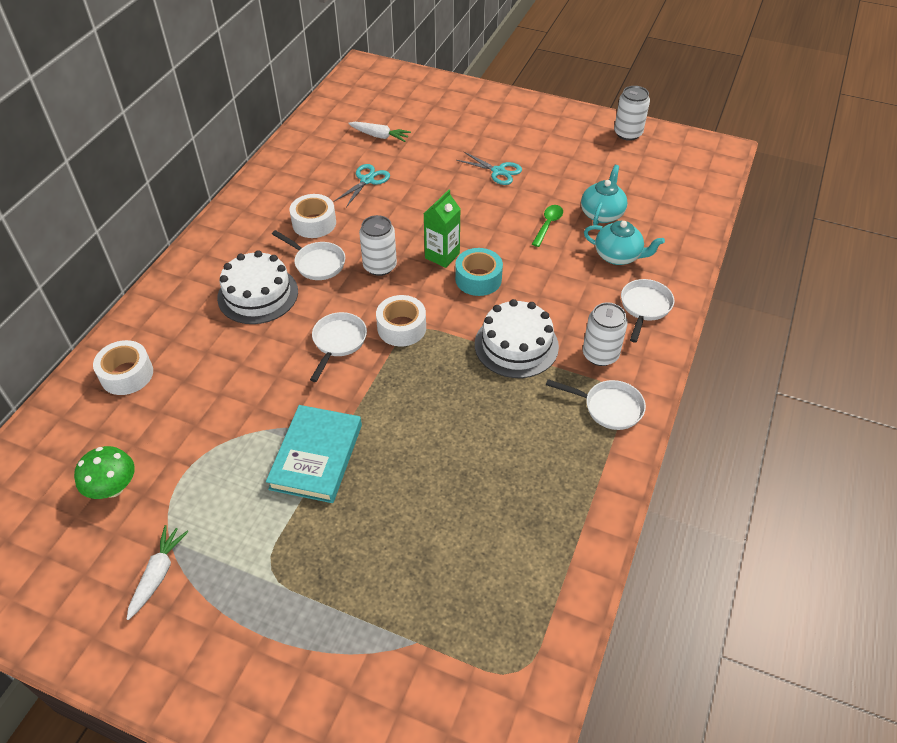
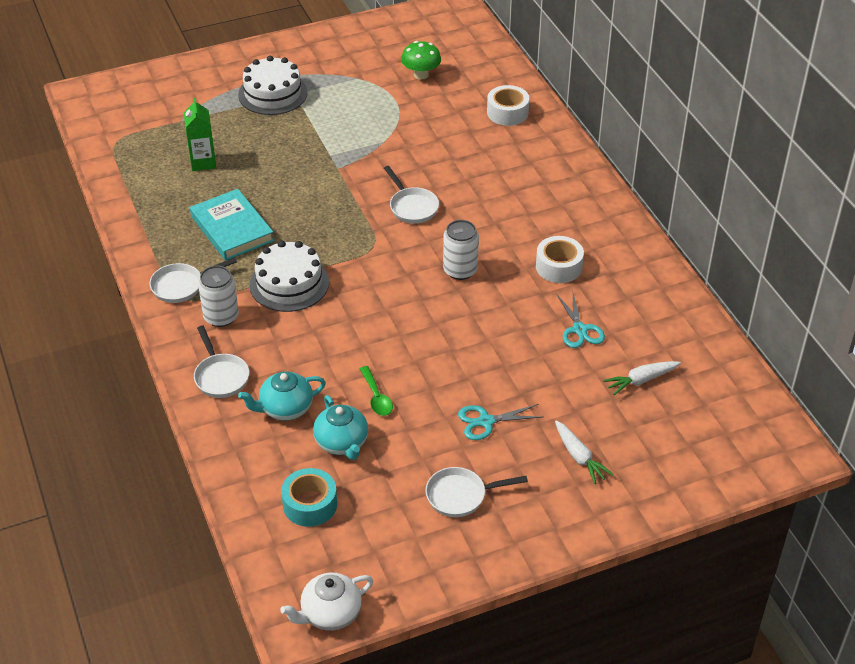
camera: 135 degrees right, 5 degrees down
white carrot [127,525,188,620] -> white carrot moved to [555,420,614,484]
white cake [217,250,298,324] -> white cake moved to [238,56,308,115]
turquoise book [266,405,362,503] -> turquoise book moved to [190,189,274,261]
white pan [272,230,345,280] -> white pan moved to [425,467,528,517]
white tape [376,295,426,346] -> none
green carton [424,190,460,268] -> green carton moved to [184,98,216,171]
turquoise tape [455,248,503,296] -> turquoise tape moved to [281,468,337,527]
white can [614,86,650,141] -> none
none -> white teapot [280,573,373,631]

